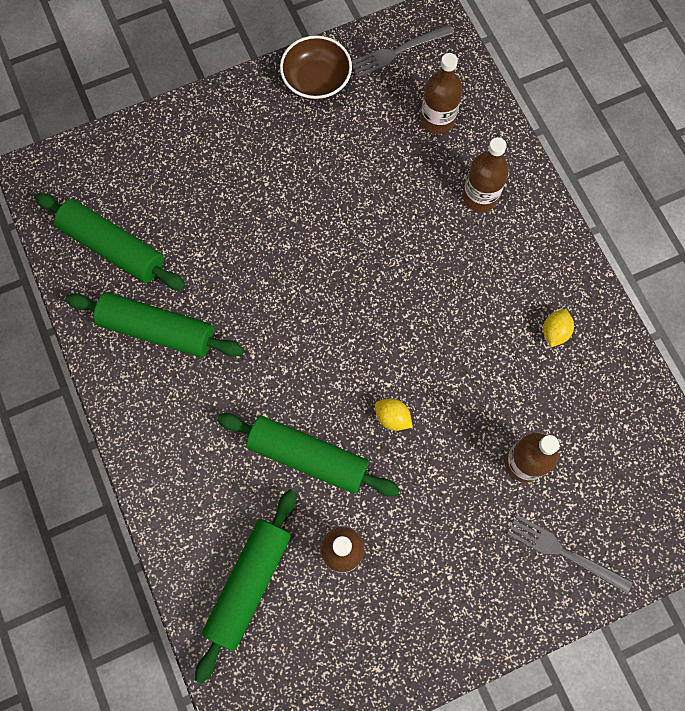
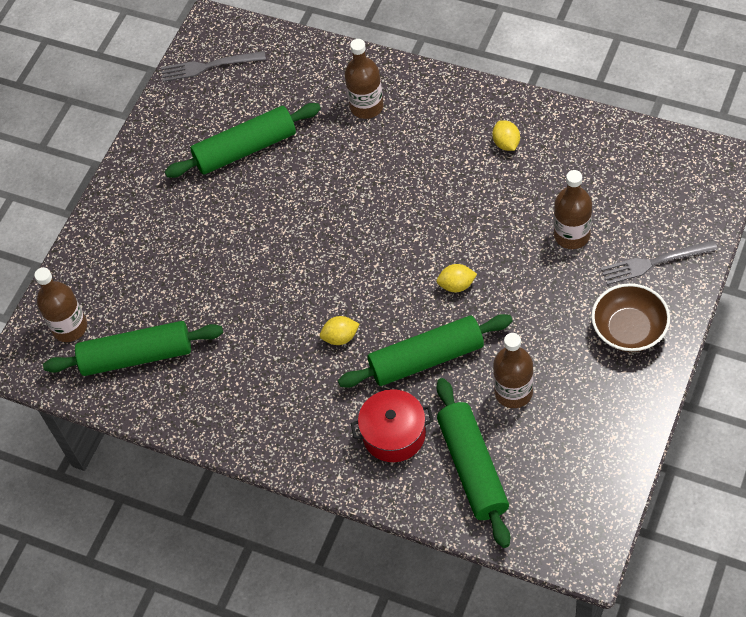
camera: 35 degrees left, 15 degrees down
green rolling pin [65,293,244,358] -> green rolling pin moved to [165,103,321,178]
brown bowl [280,35,352,100] -> brown bowl moved to [591,283,670,352]
grey fork [352,25,454,77] -> grey fork turned 60 degrees clockwise [161,51,266,82]
brown bottle [420,53,462,134] -> brown bottle moved to [34,267,87,342]
none -> yellow lemon [320,316,360,345]
none -> red pot [351,389,433,462]

